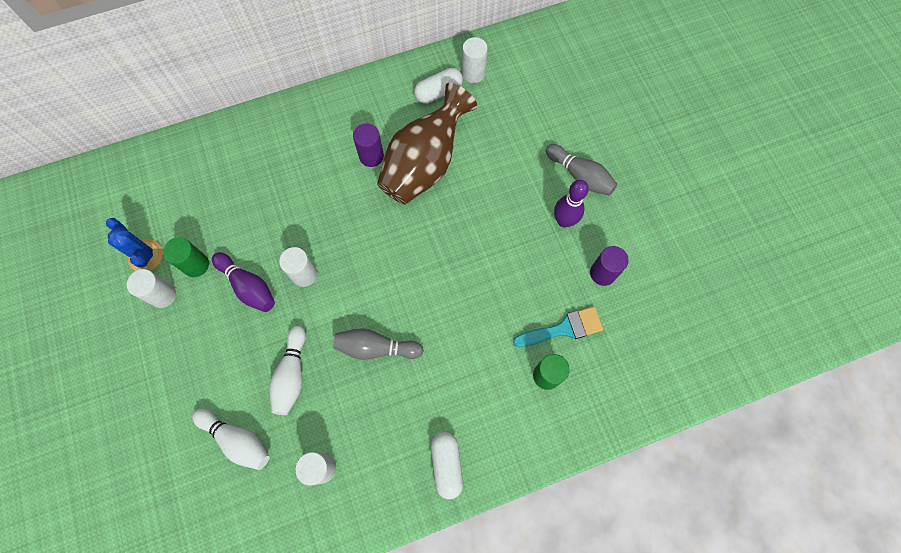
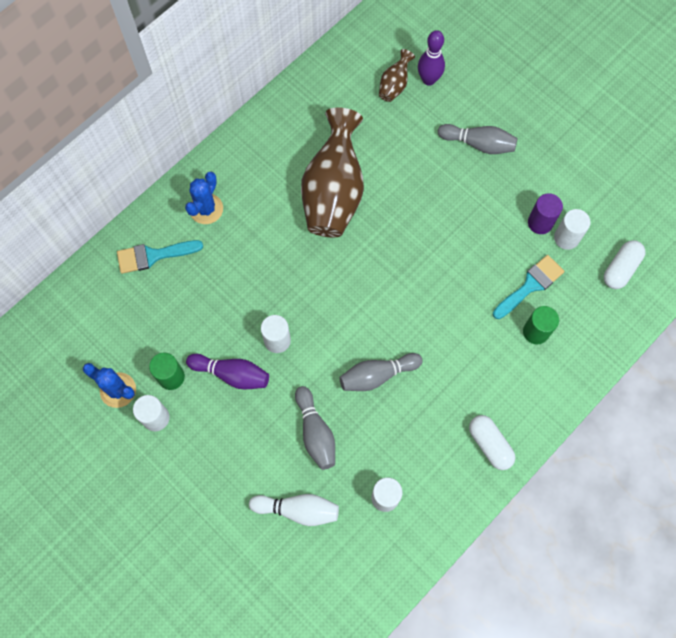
camera: 25 degrees left, 0 degrees up
white bowling pin [269,326,306,415] -> grey bowling pin [295,386,335,470]
purple cylinder [353,123,384,167] -> none
white capsule [414,68,463,104] -> white capsule moved to [604,240,645,289]
white cylinder [462,37,488,83] -> white cylinder moved to [554,209,591,250]
purple bowling pin [554,180,589,227] -> purple bowling pin moved to [418,30,445,86]
none -> turquoise brush [117,240,203,274]
none -> blue cactus [185,172,223,224]
none -> brown vase [379,49,415,102]

